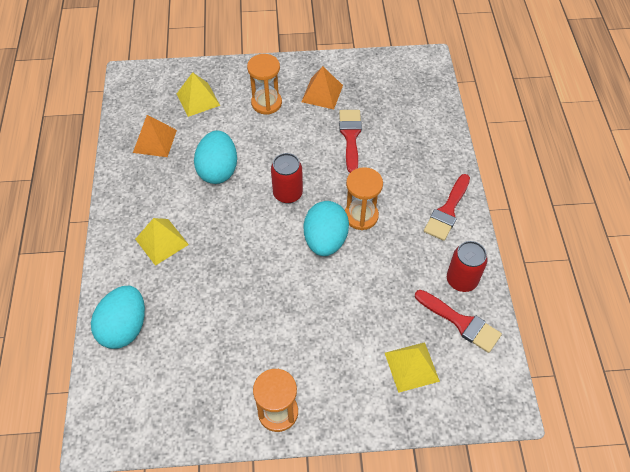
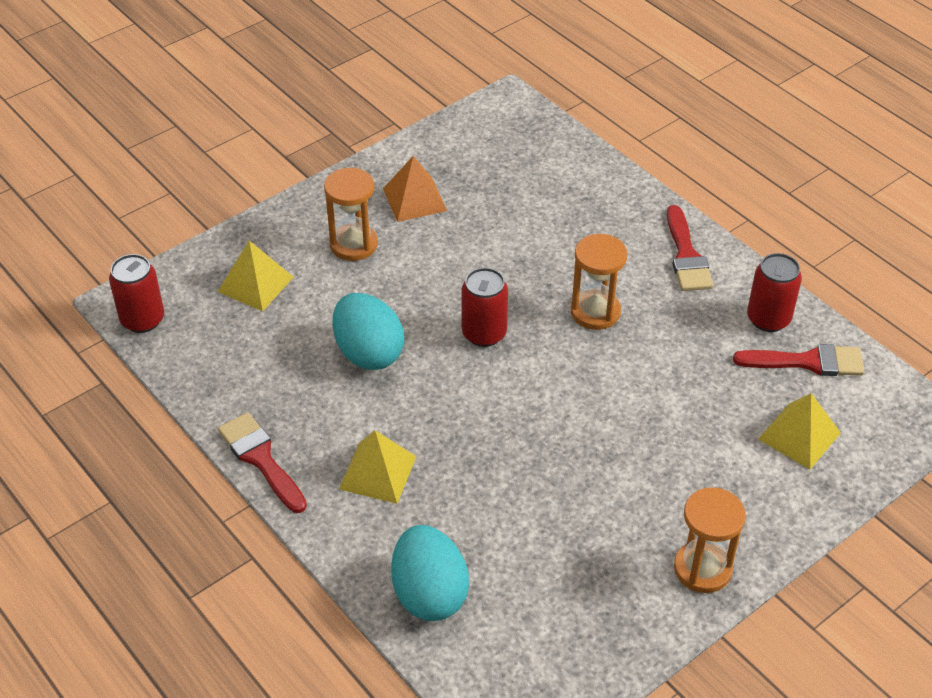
camera: 35 degrees left, 10 degrees down
orange pyramid [133,115,177,157] -> none
turquoise egg [304,201,349,256] -> none
red brush [339,110,362,173] -> red brush moved to [218,412,307,513]
none -> red can [109,254,164,333]

